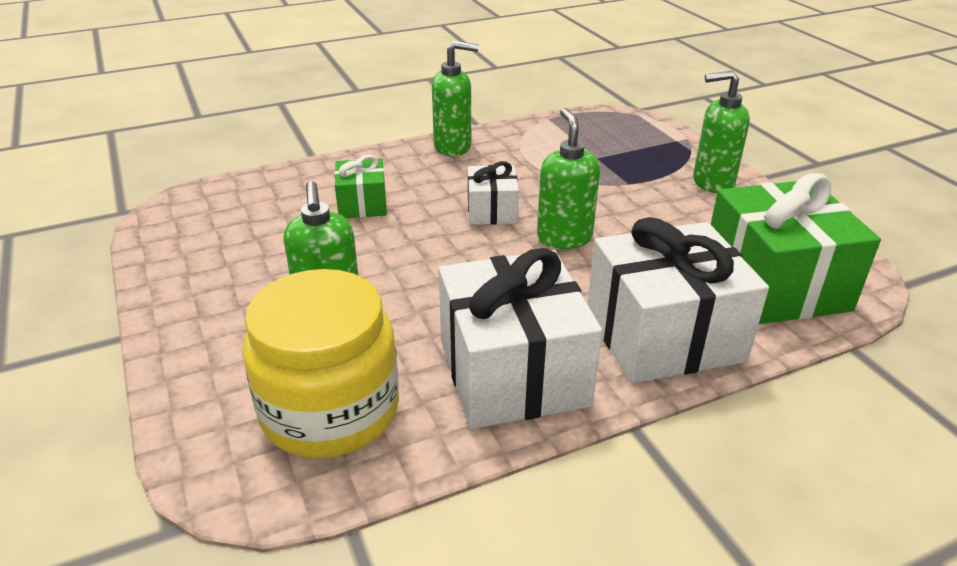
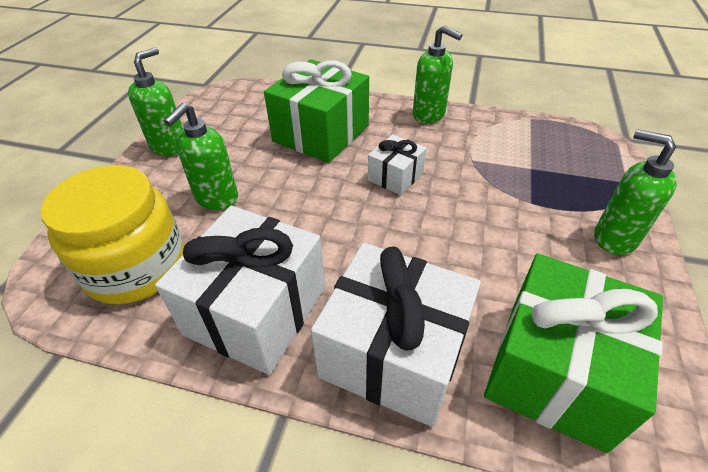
camera: 40 degrees right, 10 degrees up
green gift [335,155,387,218] -> green gift [264,59,369,163], size x1.93
green soap dispenser [537,108,600,249] -> green soap dispenser moved to [128,47,183,156]

